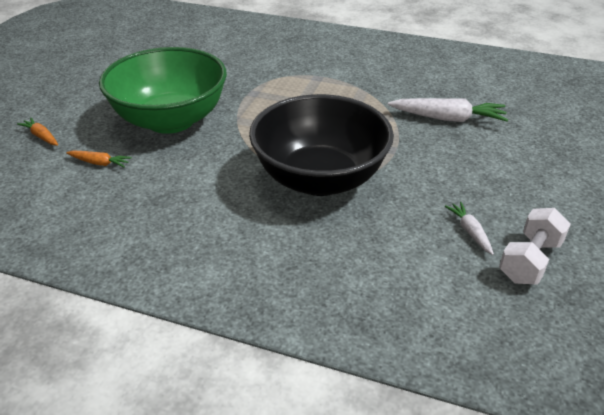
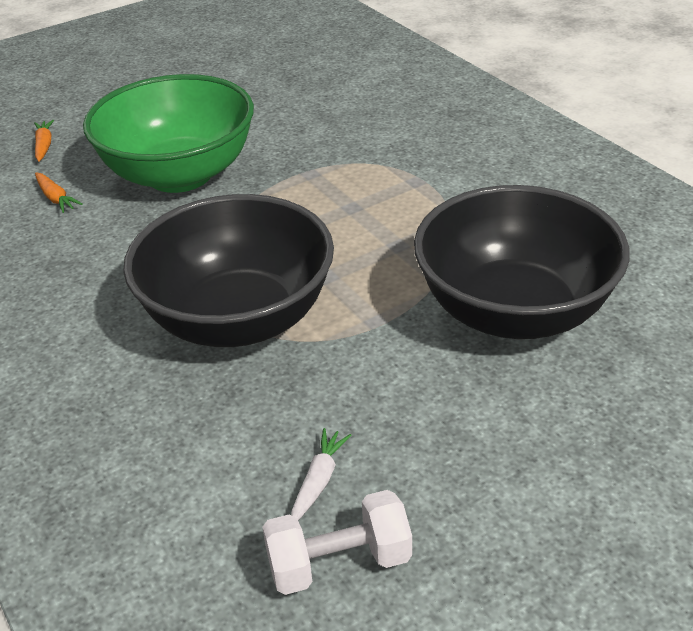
camera: 40 degrees right, 0 degrees up
white carrot [388,98,508,122] -> black bowl [414,185,630,339]

